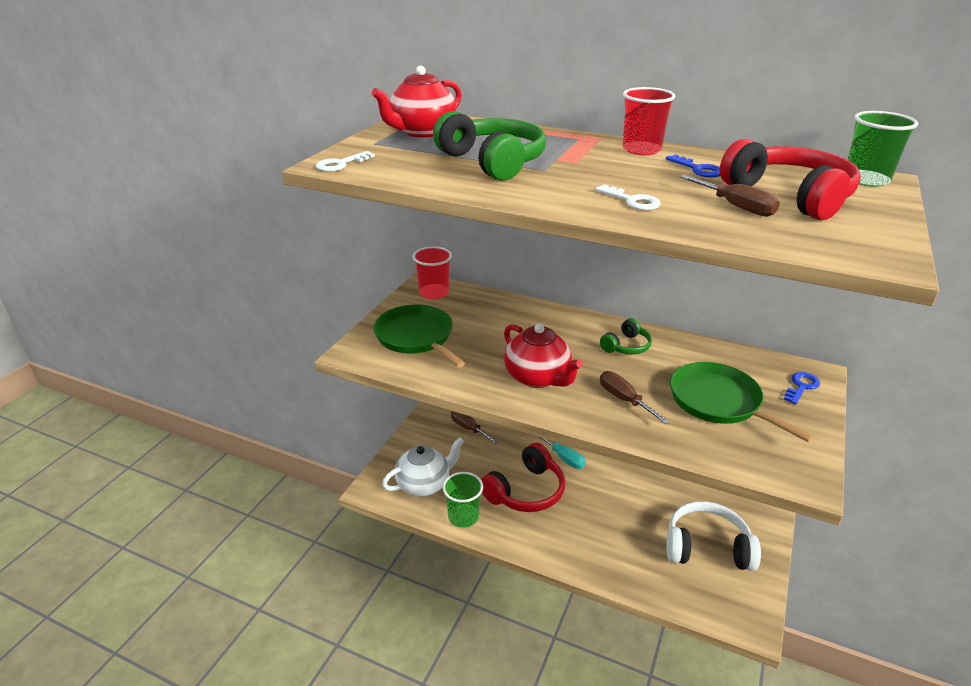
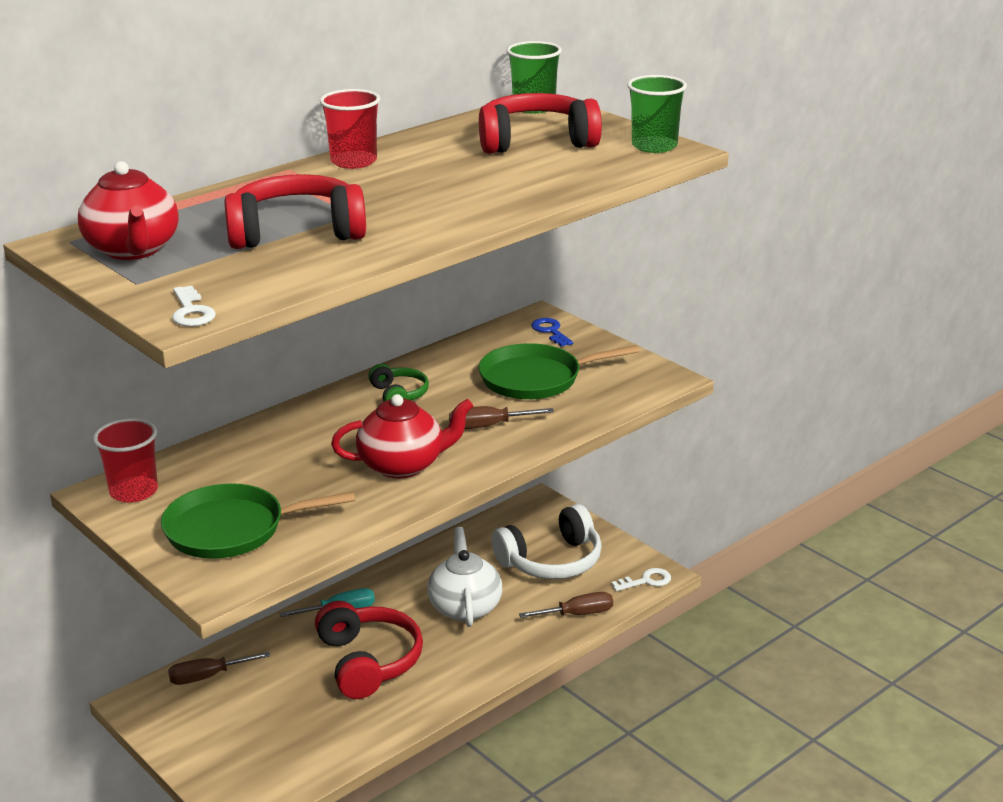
camera: 65 degrees left, 5 degrees down
white teapot [382,437,464,496] -> white teapot moved to [427,527,502,627]
green headphones [433,111,546,181] -> red headphones [224,174,366,249]
green cup [443,472,483,528] -> green cup moved to [627,75,687,153]
white key [595,184,661,210] -> white key moved to [611,568,671,591]
blue key [666,154,720,178] -> none
white headphones [666,501,761,571] -> white headphones turned 150 degrees counterclockwise [491,504,602,579]
brown screwdriver [680,175,780,217] -> brown screwdriver moved to [519,592,613,618]

